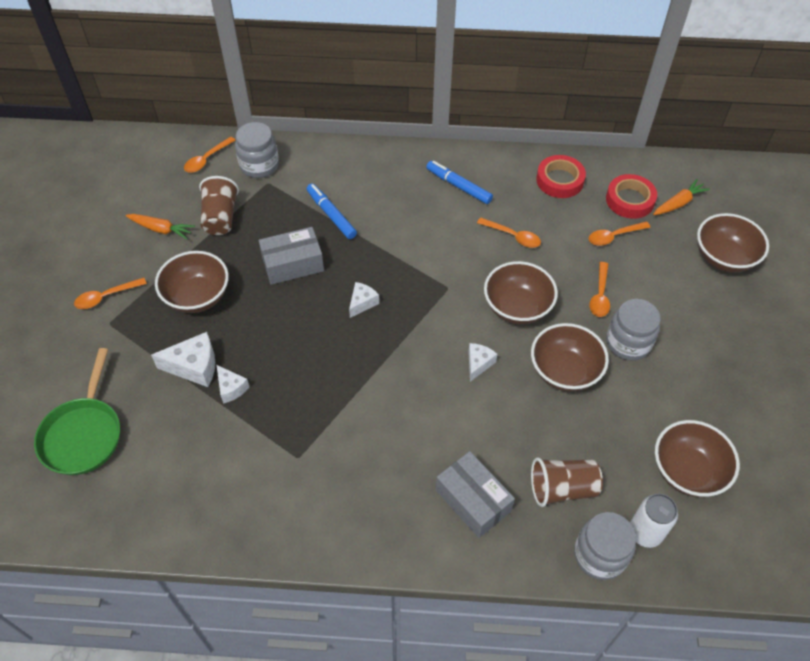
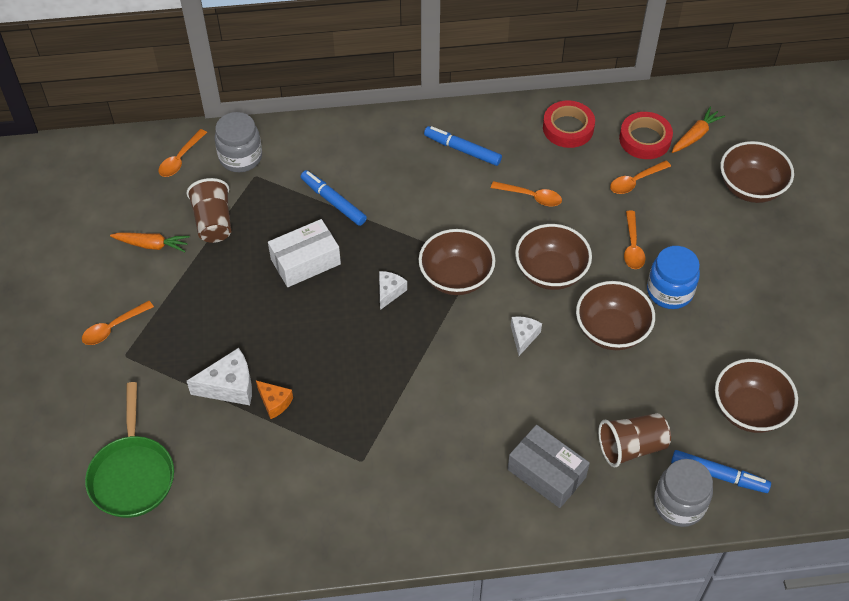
camera: 10 degrees left, 0 degrees up
brown bowl [155,251,229,313] -> brown bowl moved to [419,229,495,295]
white cheese [217,365,249,403] -> orange cheese [256,381,293,419]
grey box [259,227,324,285] -> white box [268,219,341,287]
grey jar [606,299,661,361] -> blue jar [647,246,700,309]
white can [630,494,678,548] -> blue marker [671,450,771,493]

